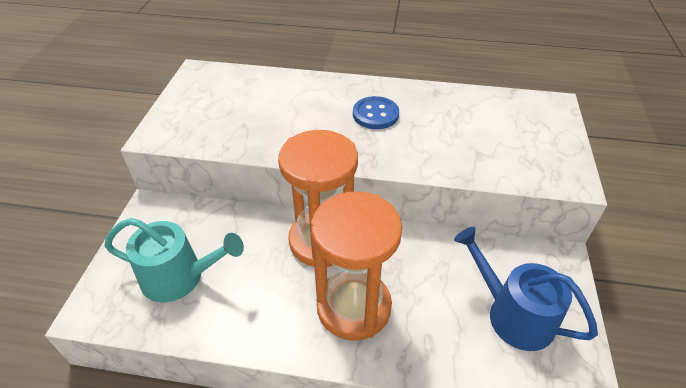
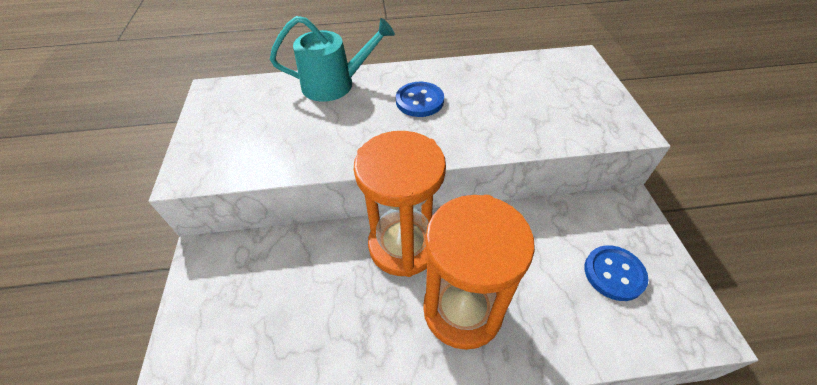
camera: 15 degrees left, 5 degrees up
turquoise watering can [104,218,244,302] -> turquoise watering can moved to [270,16,395,102]
blue watering can [454,227,598,351] -> blue button [585,245,648,301]

